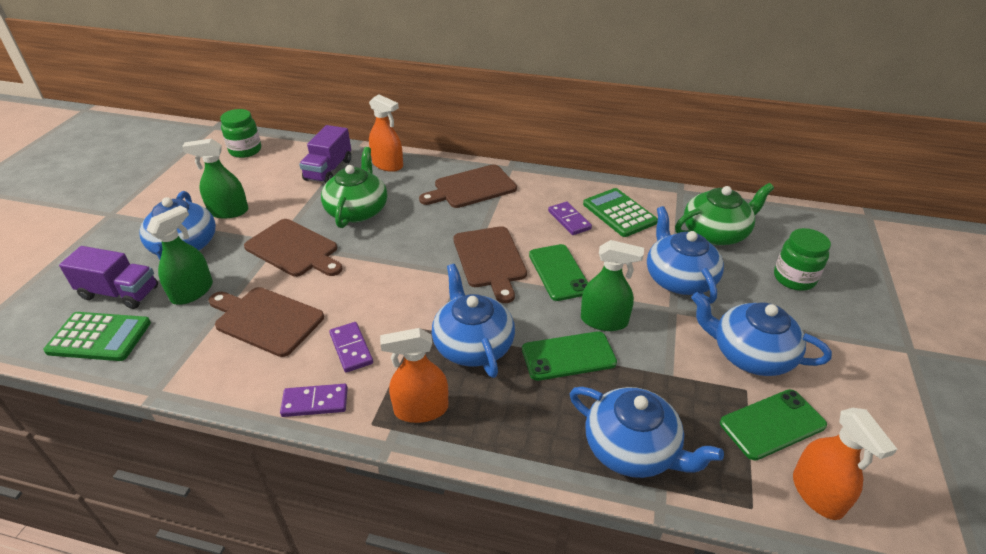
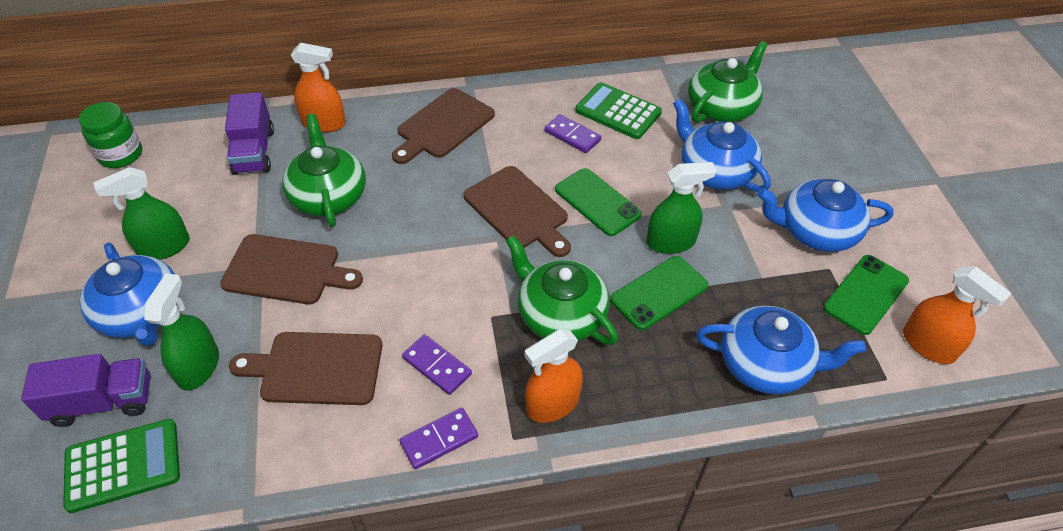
camera: 25 degrees left, 10 degrees up
blue teapot [432,264,515,378] -> green teapot [506,235,618,345]
green jar [774,228,831,291] -> none

